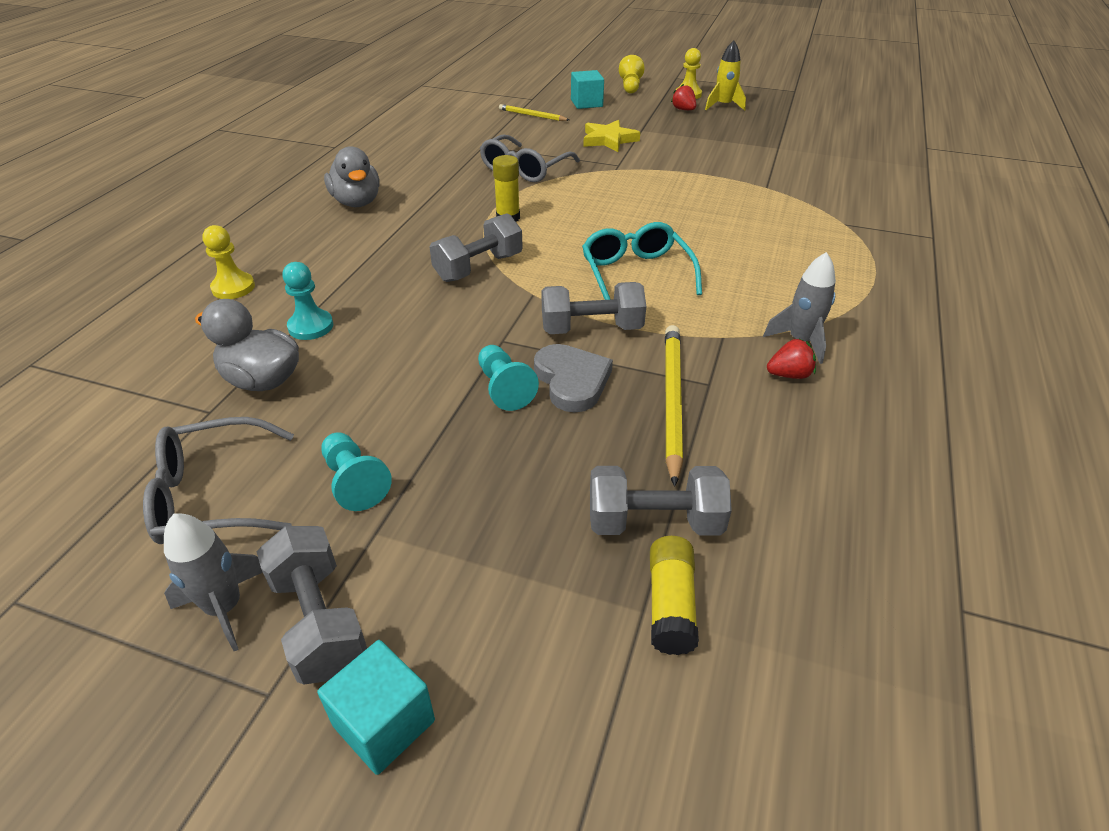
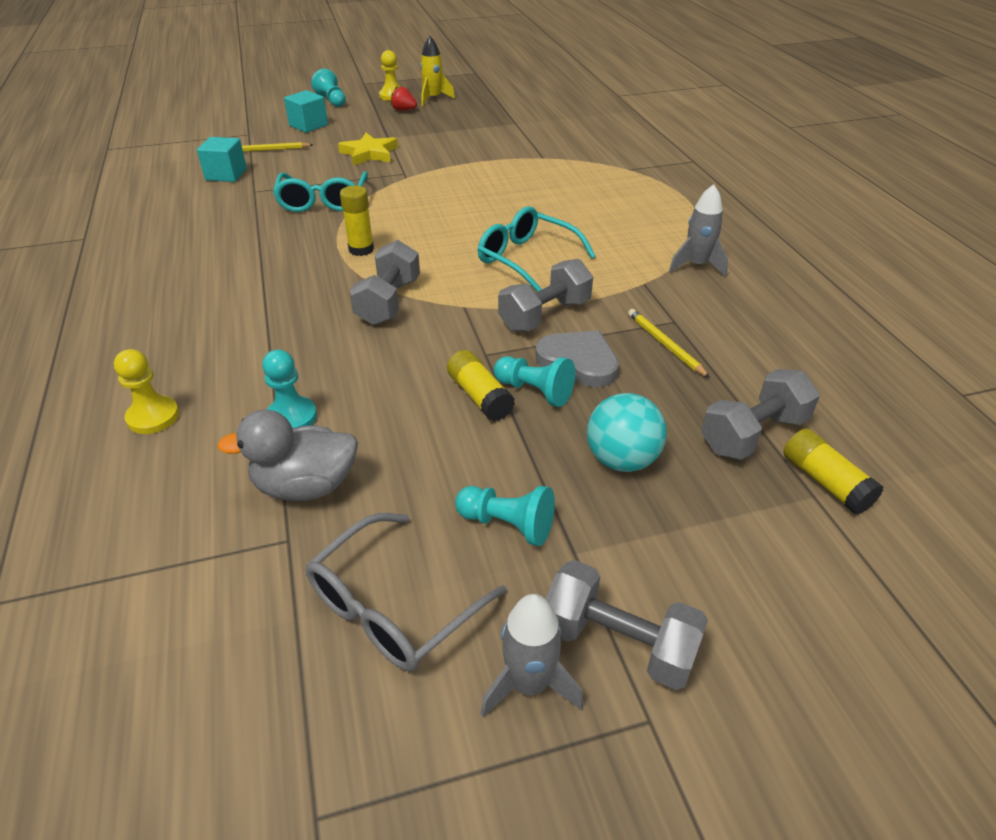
camera: 35 degrees left, 0 degrees up
turquoise cube [317,640,435,775] -> turquoise cube moved to [197,137,247,182]
grey duck [324,146,379,207] -> none
grey glasses [480,134,580,182] -> turquoise glasses [273,171,368,212]
yellow pawn [619,55,644,94] -> turquoise pawn [311,69,346,107]
yellow pencil [665,325,683,487] -> yellow pencil [628,309,710,378], size x0.60
red strawberry [767,338,816,379] -> none
none -> yellow glue stick [447,350,515,421]
none -> turquoise ball [587,393,667,472]

